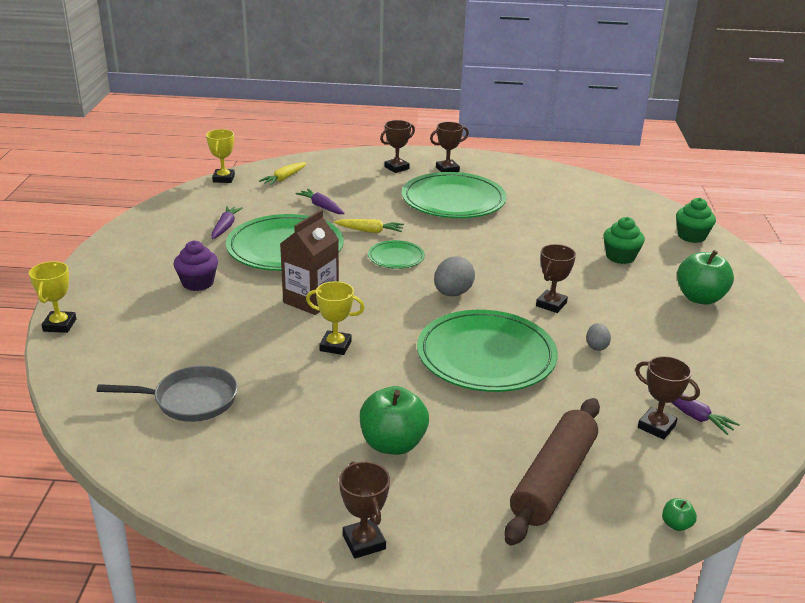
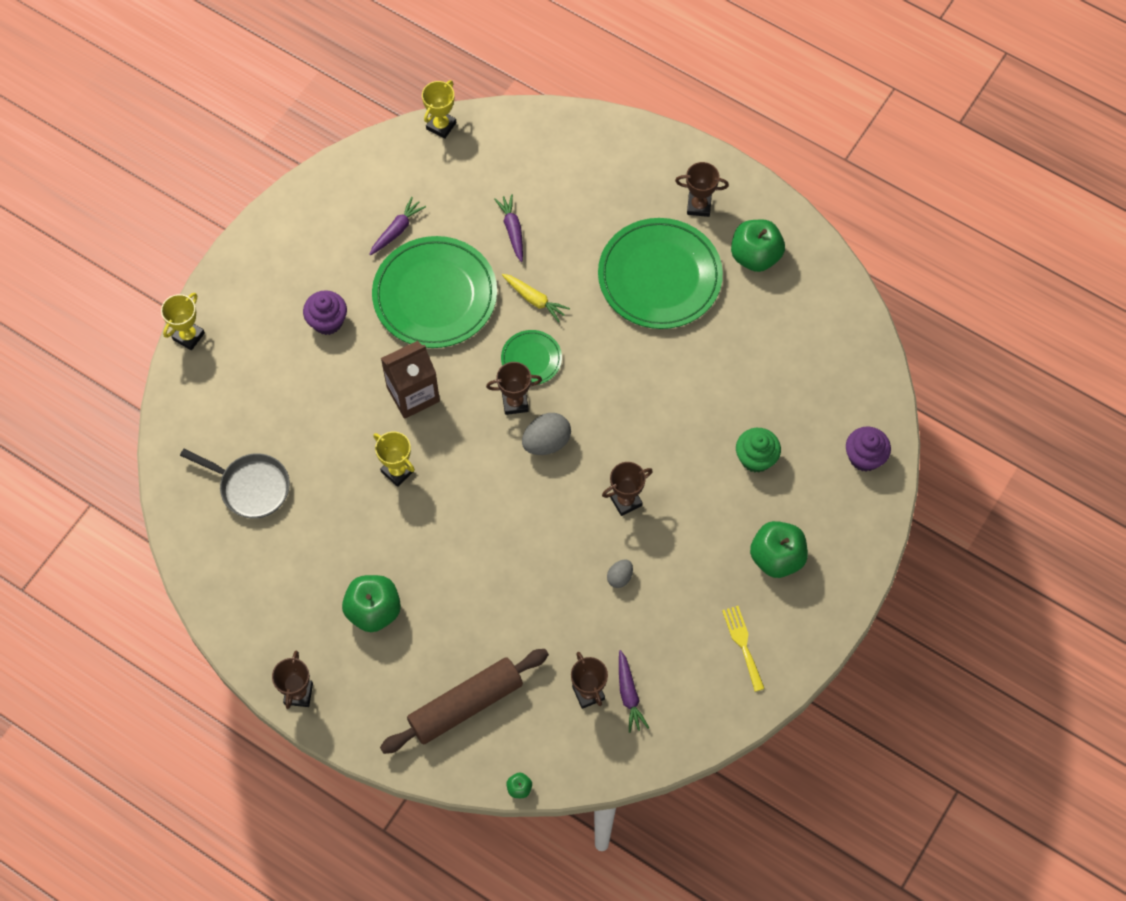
camera: 30 degrees right, 35 degrees up
yellow carrot [259,162,306,185] -> none
brown trophy [380,120,415,173] -> brown trophy moved to [486,362,542,415]
green plate [417,310,558,392] -> none
green cupcake [676,198,716,243] -> purple cupcake [846,426,891,471]
none -> yellow fork [722,606,765,692]
none -> green apple [731,219,785,272]

